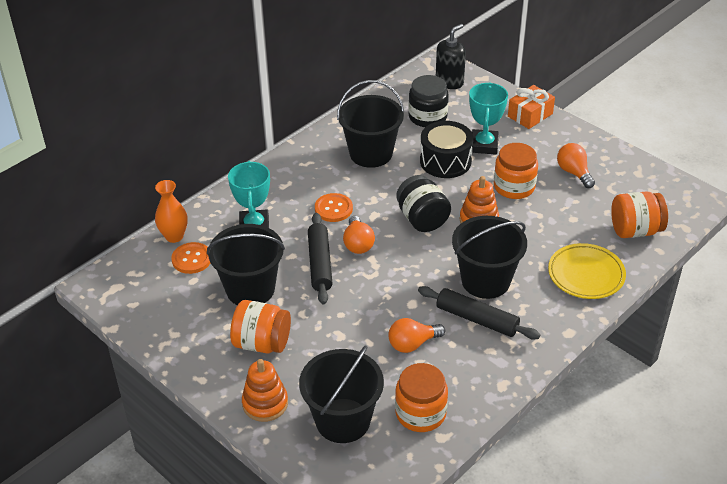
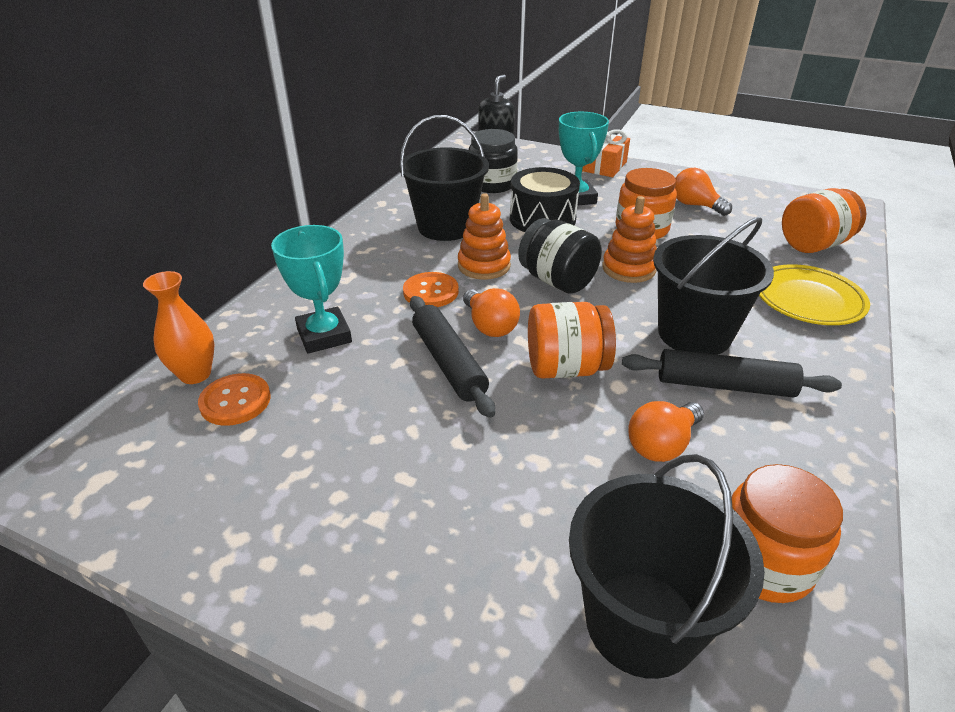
camera: 20 degrees left, 5 degrees down
black bucket [207,224,285,305] -> none
orange jar [230,300,291,353] -> orange jar moved to [528,302,616,379]
orange stacking toy [242,359,288,422] -> orange stacking toy moved to [458,193,511,280]

